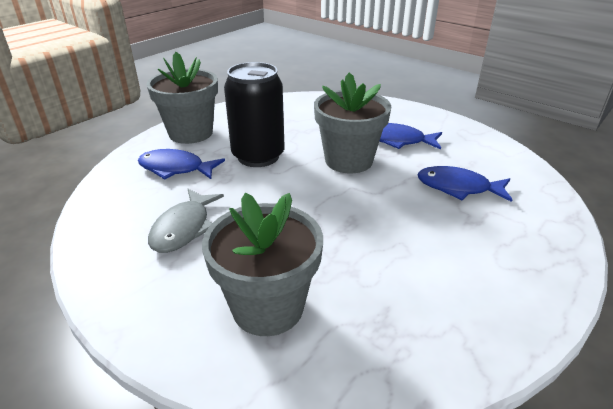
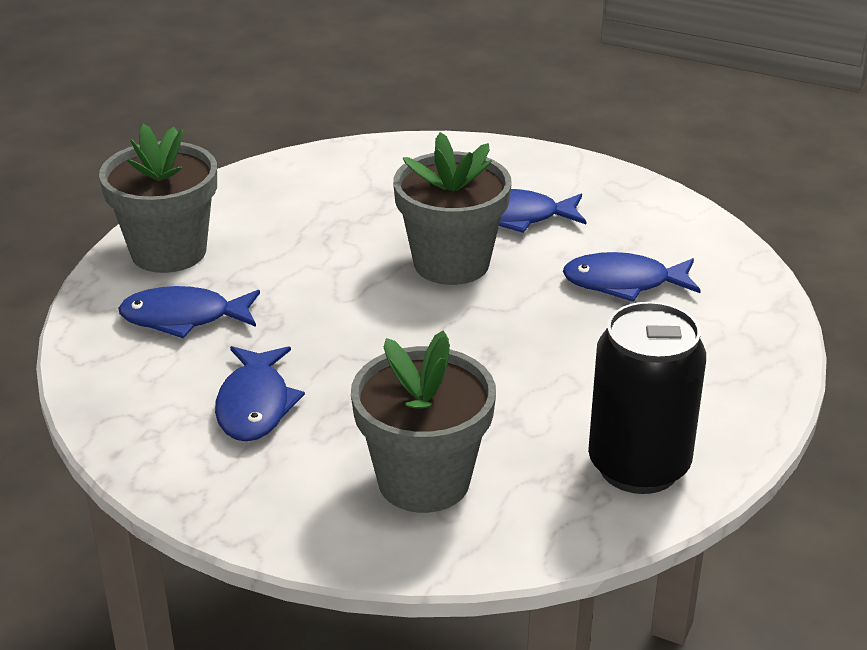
camera: 15 degrees left, 0 degrees up
grey fish [148,189,224,253] -> blue fish [215,346,305,441]
black can [224,62,285,167] -> black can moved to [588,302,706,494]

